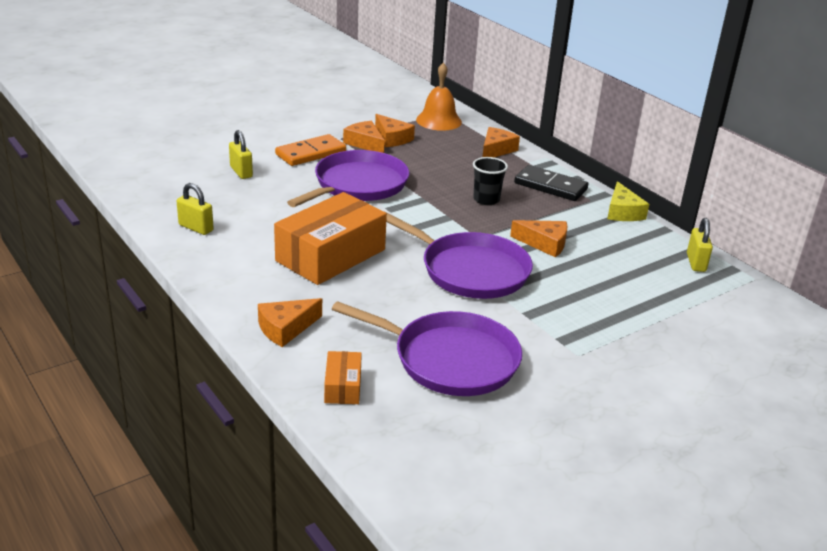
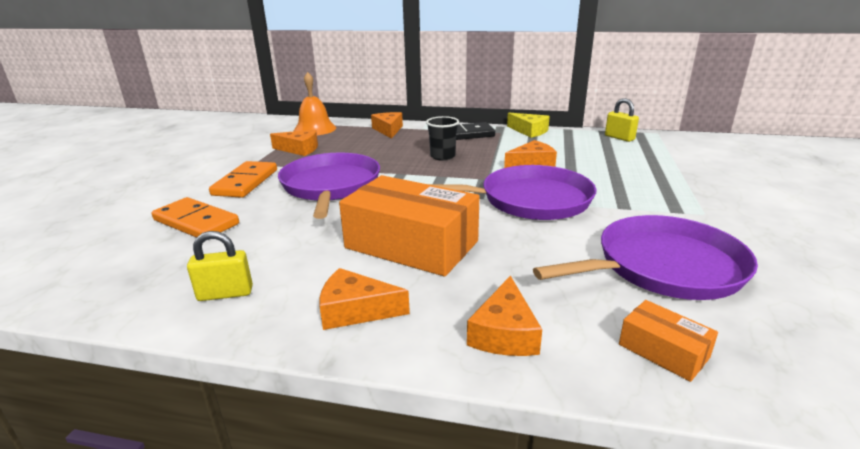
camera: 40 degrees left, 5 degrees down
yellow padlock [229,130,253,179] -> orange domino [152,197,239,238]
orange box [274,192,387,285] -> orange box turned 60 degrees counterclockwise [339,175,479,276]
orange cheese [343,121,385,153] -> orange cheese moved to [319,268,410,330]

